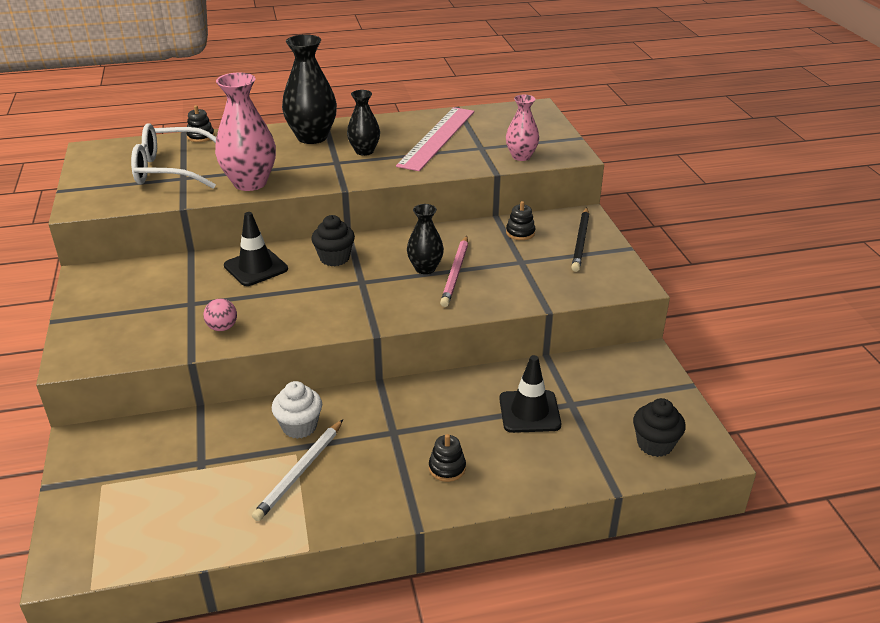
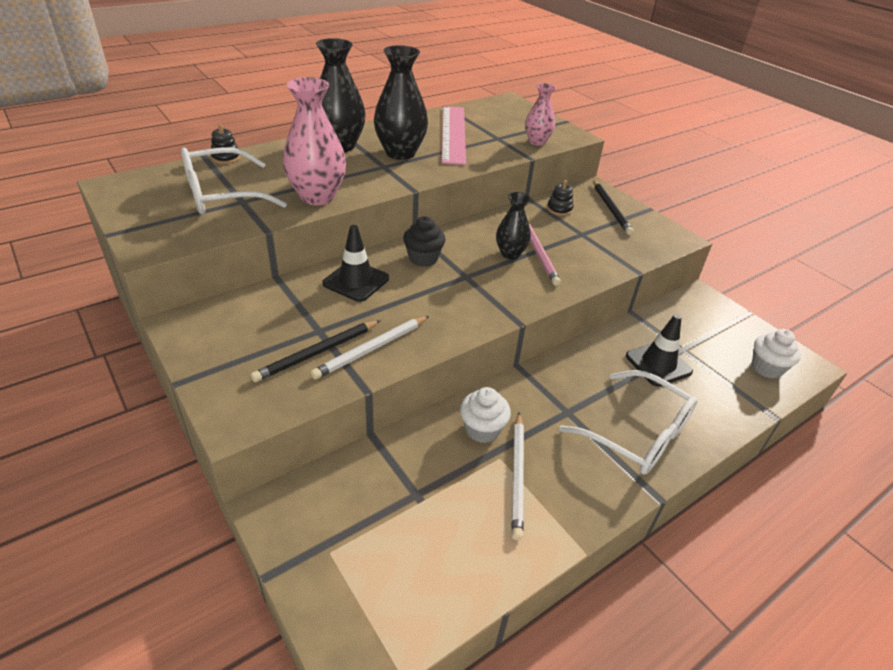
camera: 25 degrees left, 5 degrees up
pink ball [204,299,237,331] -> white pencil [310,316,429,380]
black vase [347,90,380,156] -> black vase [374,45,428,160], size x1.67
black stacking toy [429,434,466,482] -> white glasses [559,370,698,475]
black cupcake [633,398,686,457] -> white cupcake [752,329,801,379]
none -> black pencil [251,320,381,382]

